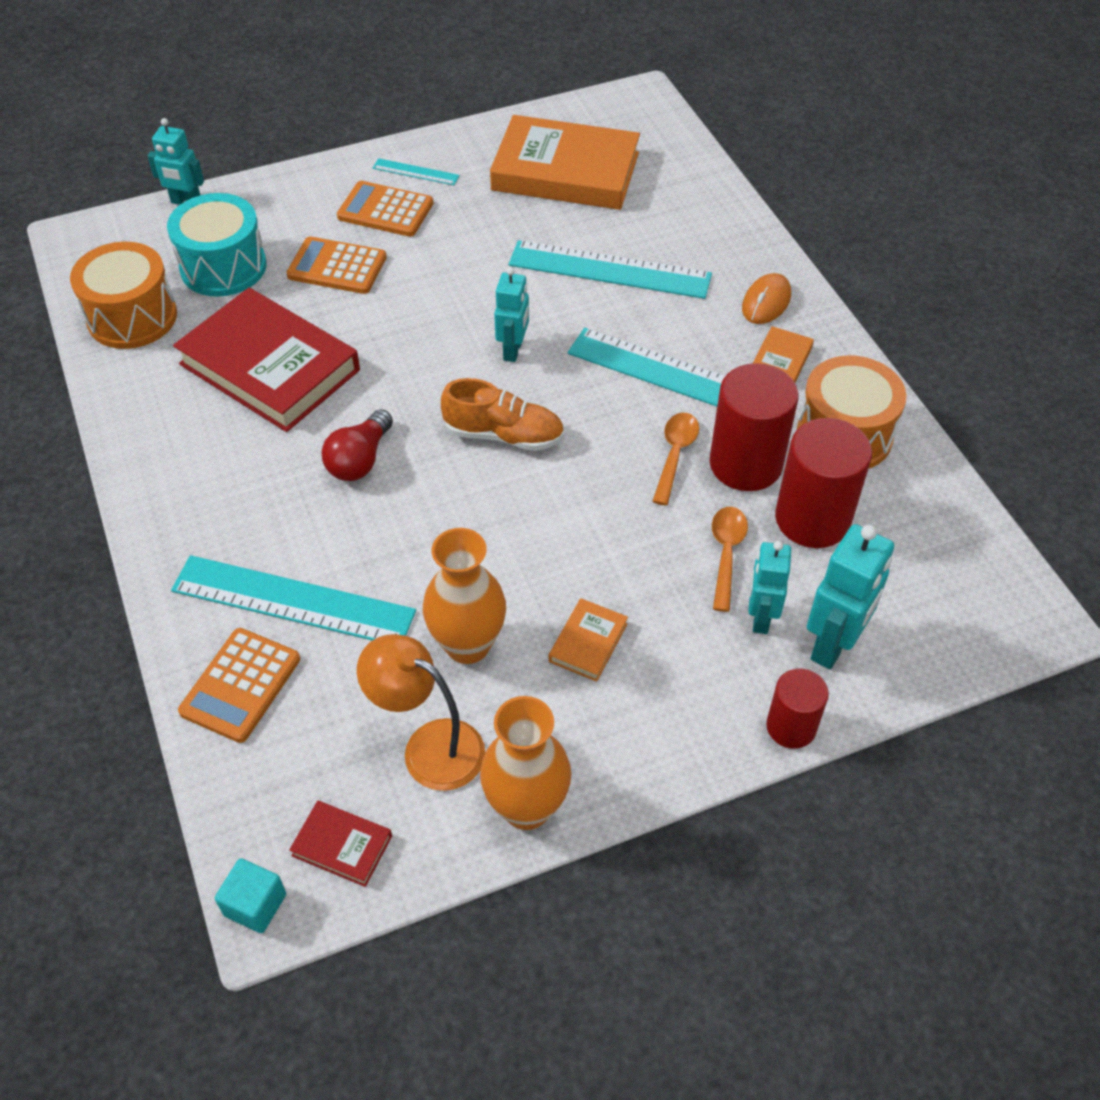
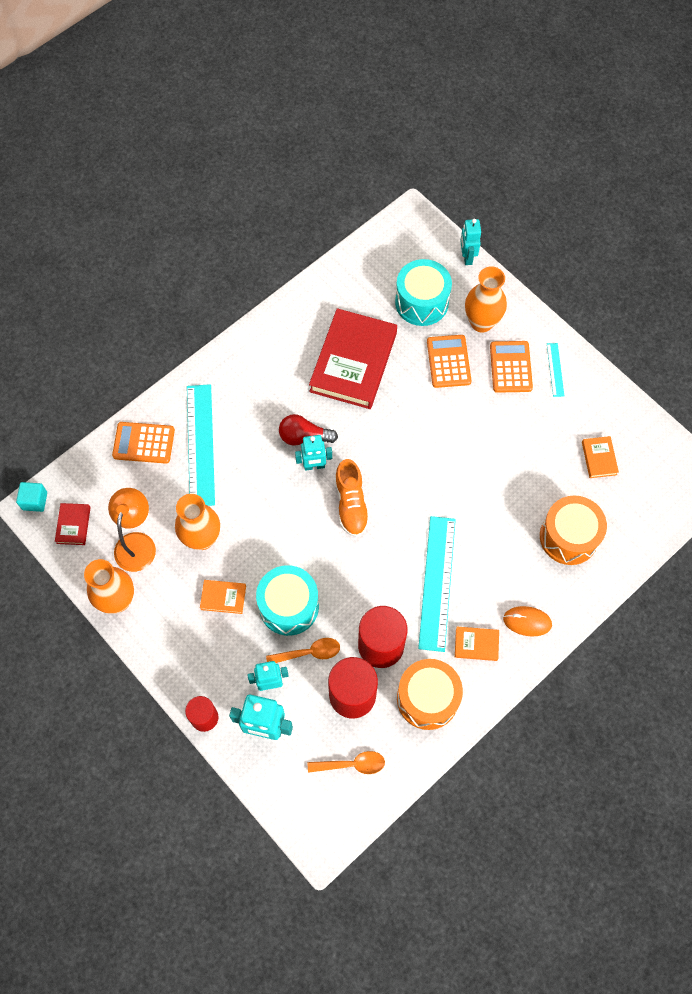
camera: 70 degrees right, 15 degrees up
orange drum [70,242,177,349] -> orange drum moved to [540,496,607,565]
orange book [490,115,640,210] -> orange book [582,436,619,478], size x0.43
turquoise robot [494,267,529,362] -> turquoise robot moved to [295,435,332,471]
turquoise ruler [509,240,712,299] -> none
orange spoon [652,413,699,505] -> orange spoon moved to [308,751,385,774]
none -> turquoise drum [256,565,319,636]
none -> orange vase [465,266,507,333]

